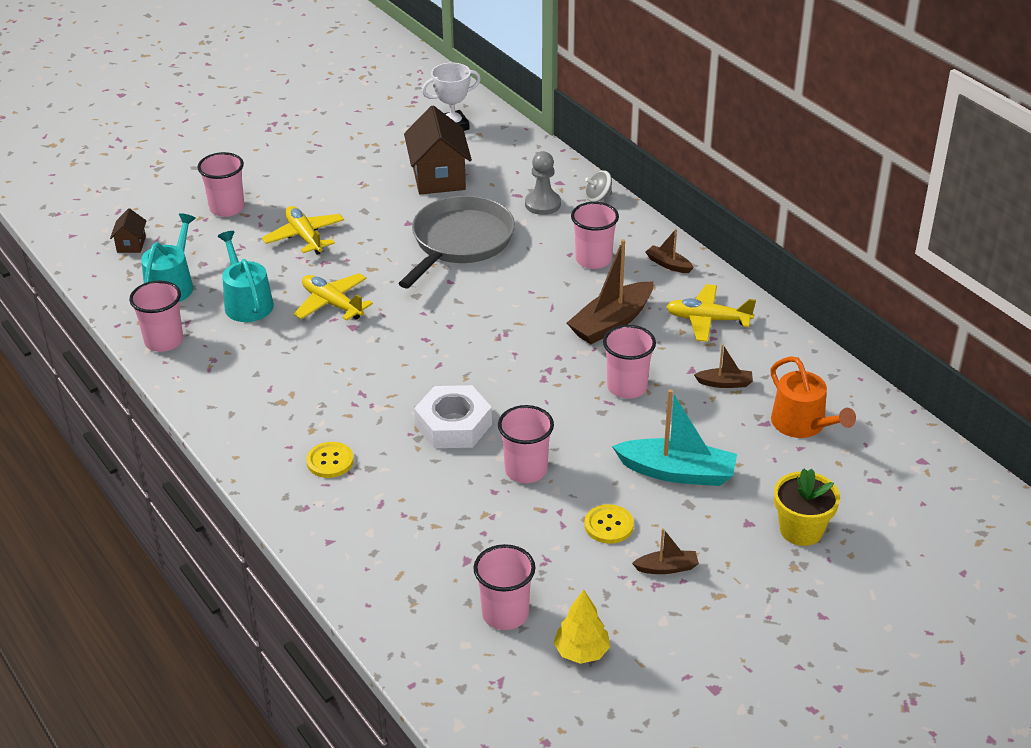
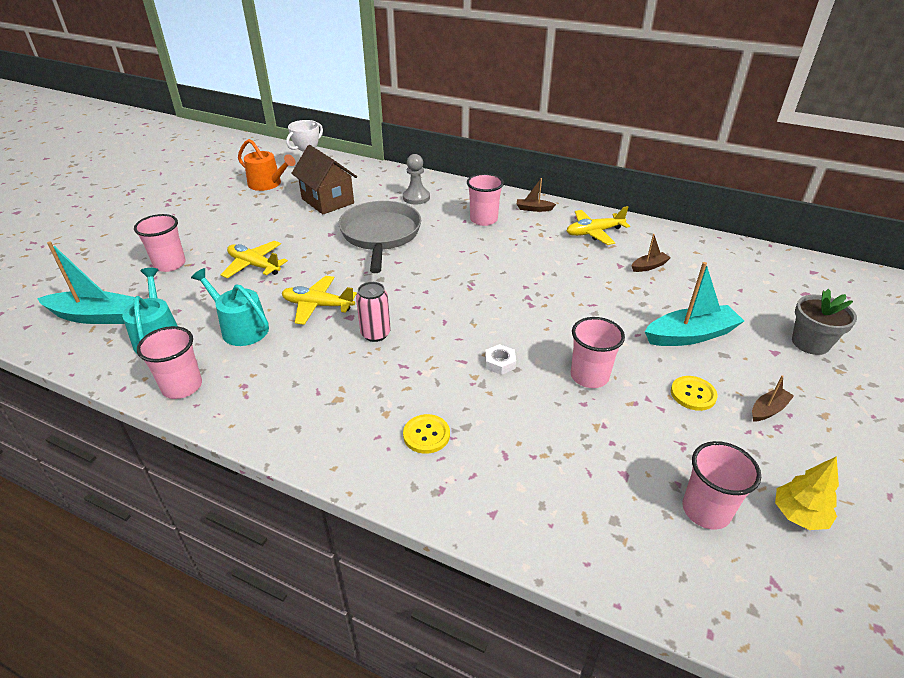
camera: 30 degrees left, 0 degrees up
brown house [110,208,146,253] -> turquoise boat [37,241,135,324]
white nut [414,385,492,448] -> white nut [485,344,516,375], size x0.49
brown boat [567,239,653,344] -> none
grey spinning top [585,170,612,202] -> none
pink cup [603,325,656,399] -> none
orange watering can [771,356,856,438] -> orange watering can moved to [238,139,296,191]
yellow flower pot [774,469,840,546] -> grey flower pot [792,289,857,355]
none -> pink can [356,282,391,342]

